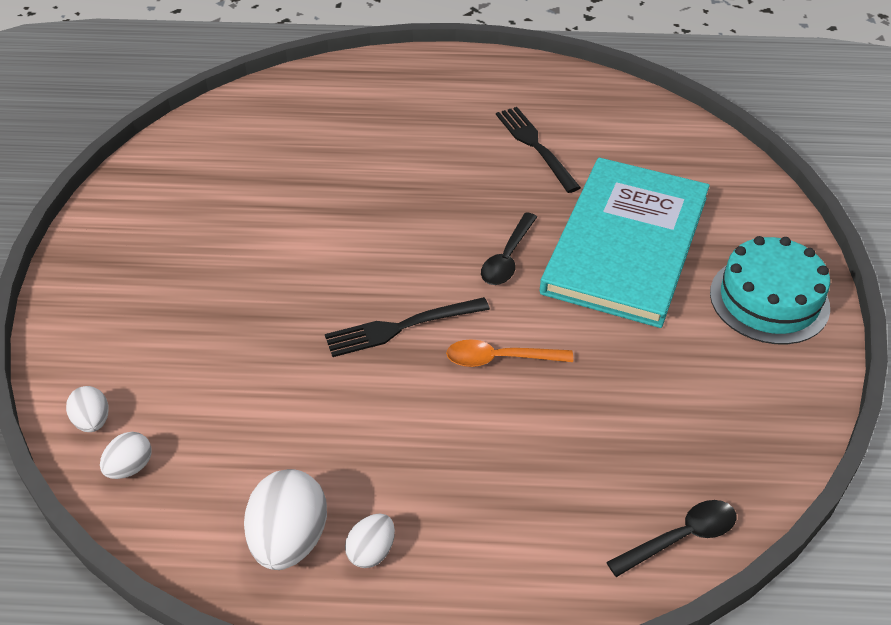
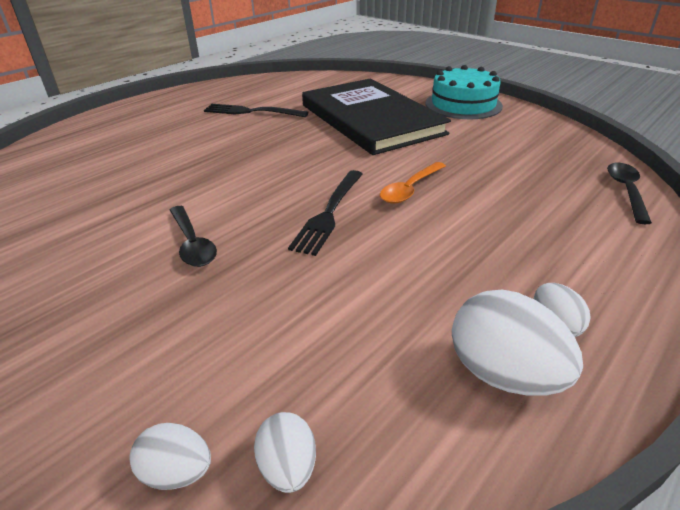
camera: 50 degrees left, 10 degrees down
black spoon [481,212,537,285] -> black spoon moved to [170,206,217,267]
turquoise book [540,158,710,328] -> black book [302,78,451,155]

